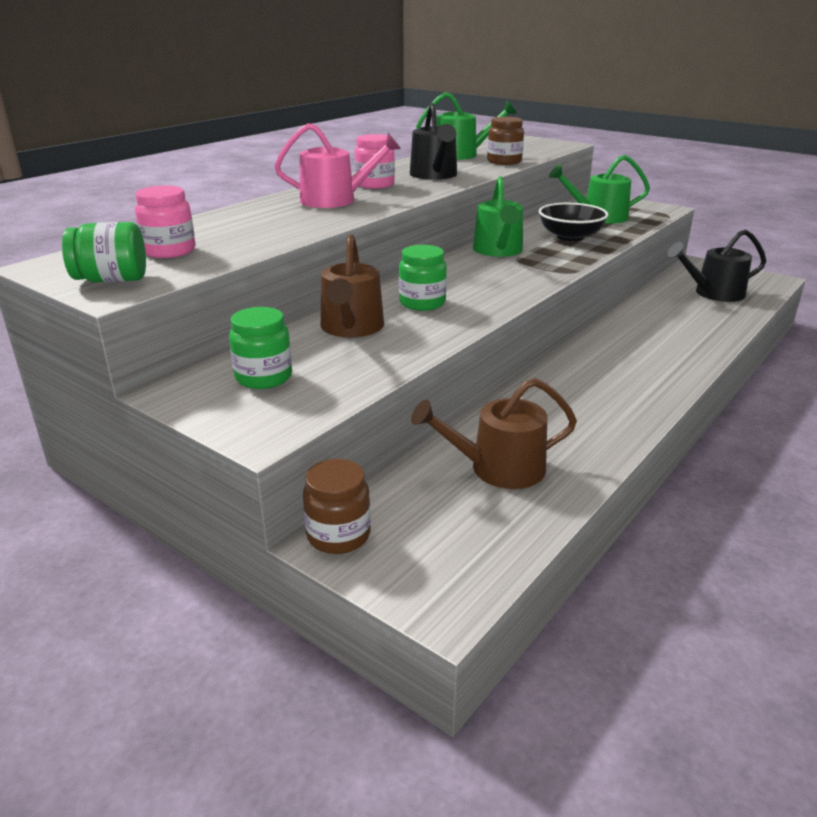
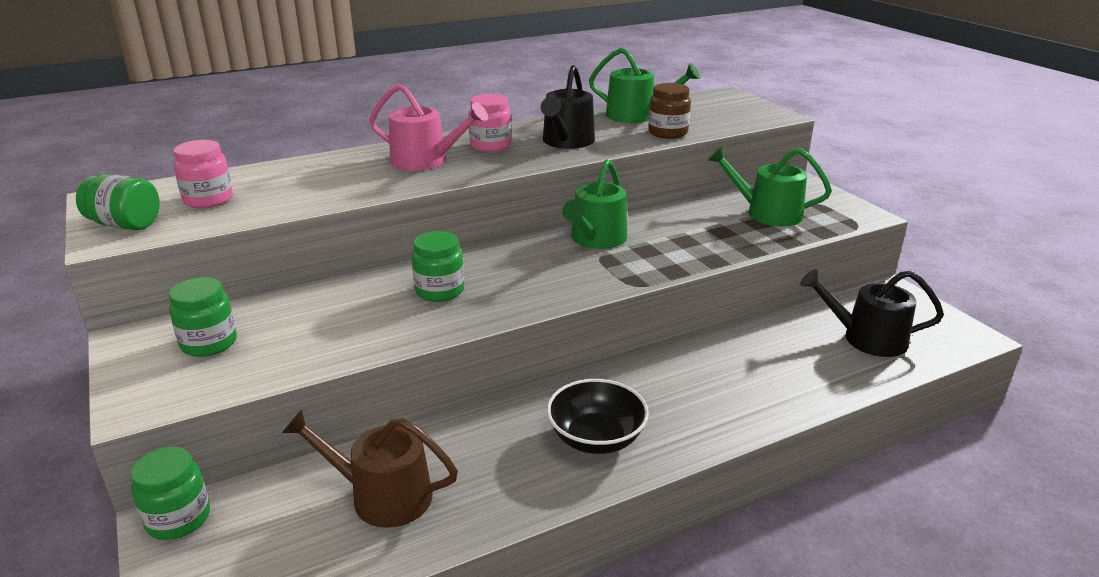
camera: 25 degrees right, 0 degrees up
brown jar [303,459,371,554] -> green jar [131,447,210,540]
brown watering can [321,234,384,338] -> none
black bowl [539,203,608,241] -> black bowl moved to [547,379,649,454]

